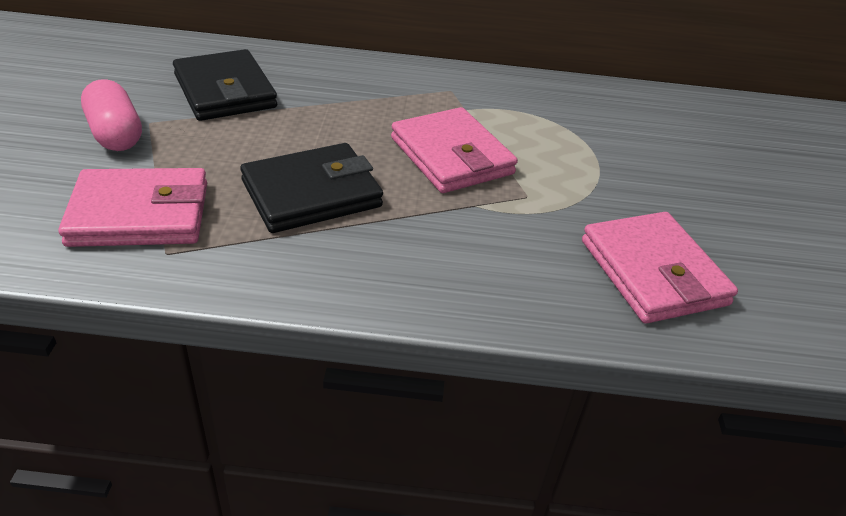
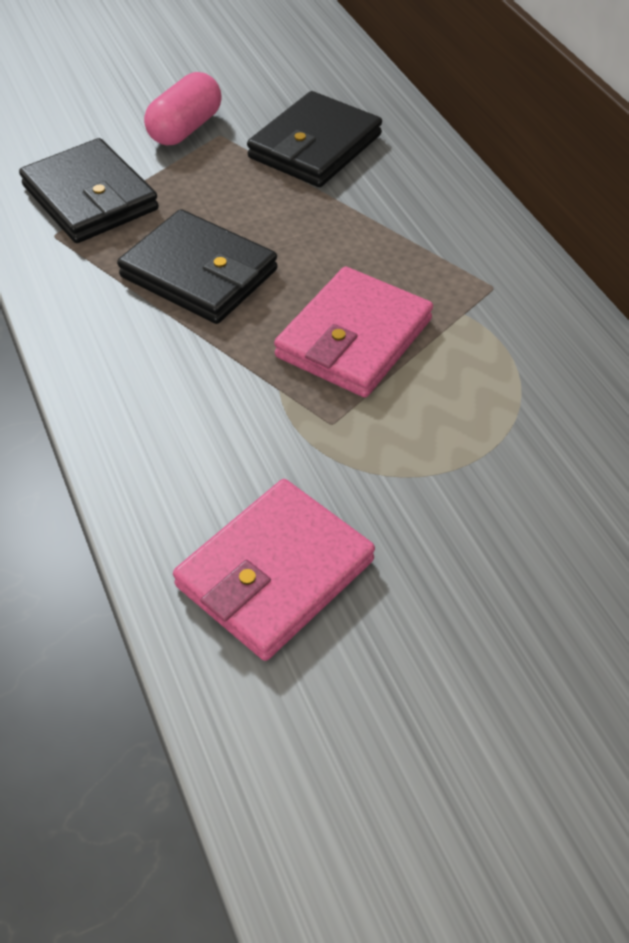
camera: 65 degrees right, 10 degrees up
pink wallet [58,168,207,247] -> black wallet [19,138,159,243]

